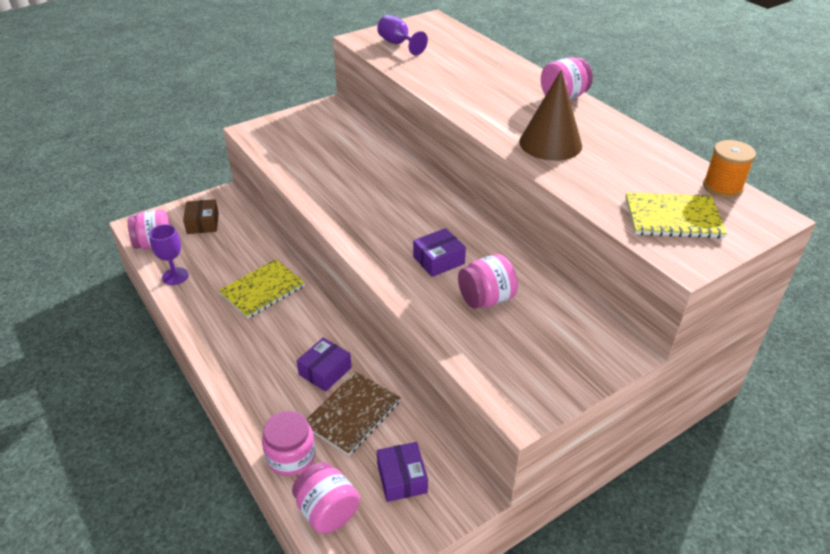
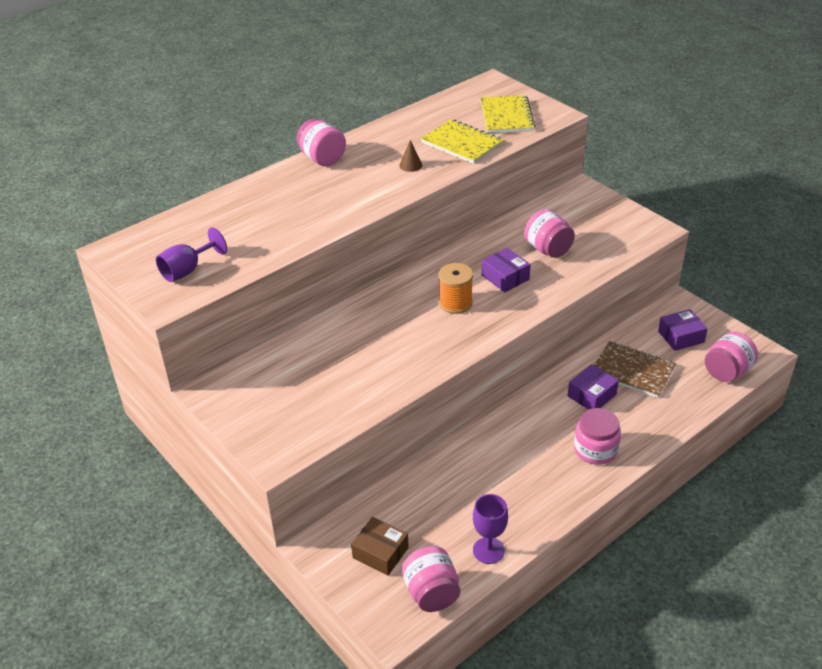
camera: 95 degrees left, 0 degrees up
brown box [183,199,219,234] -> brown box turned 45 degrees clockwise [351,517,409,576]
yellow notebook [218,259,305,319] -> yellow notebook moved to [421,119,504,164]
pink jar [262,411,316,476] -> pink jar moved to [574,408,621,465]
purple box [297,338,352,392] -> purple box turned 75 degrees counterclockwise [568,364,619,410]
brown cone [519,70,582,161] -> brown cone [399,140,422,172], size x0.41
orange spool [703,140,756,198] -> orange spool moved to [438,263,473,314]

